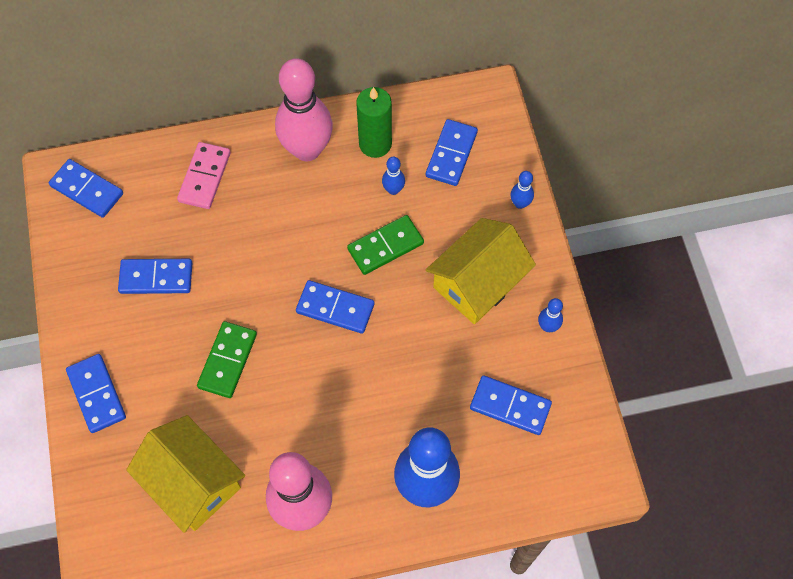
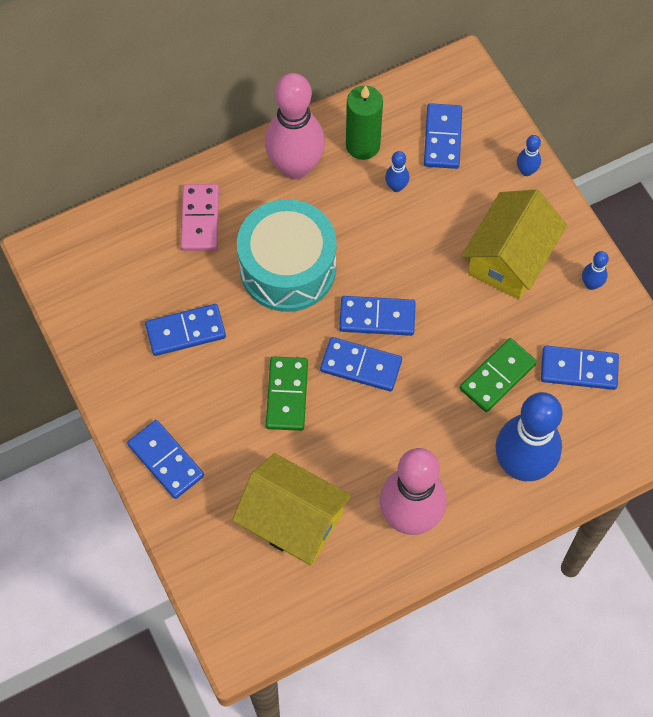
camera: 15 degrees left, 0 degrees up
blue domino [49,159,123,218] -> blue domino moved to [320,337,402,391]
green domino [347,215,424,275] -> green domino moved to [460,338,537,412]
none -> turquoise drum [237,199,337,312]

